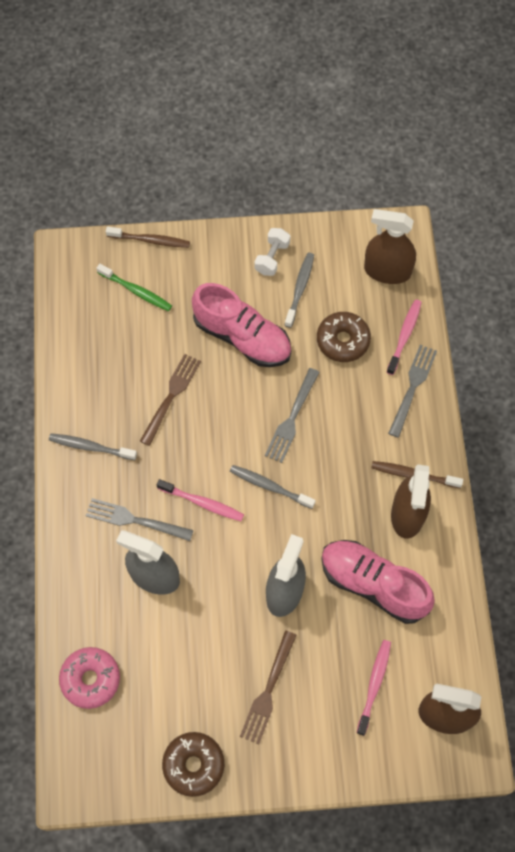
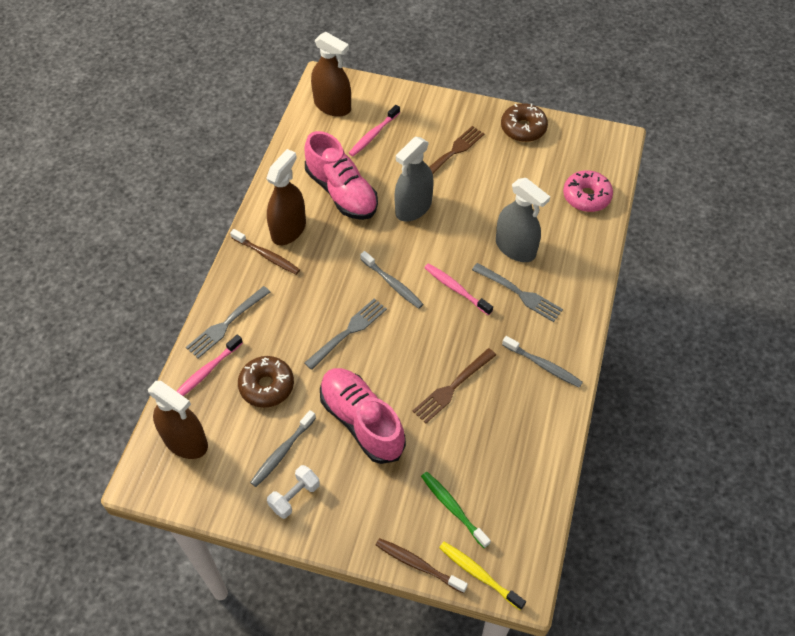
camera: 160 degrees left, 10 degrees down
none -> yellow toothbrush [439,542,526,610]

